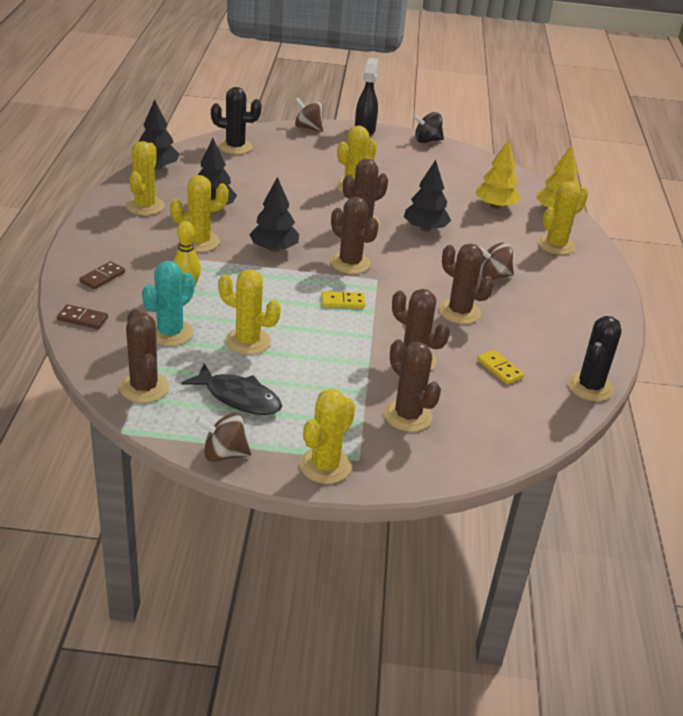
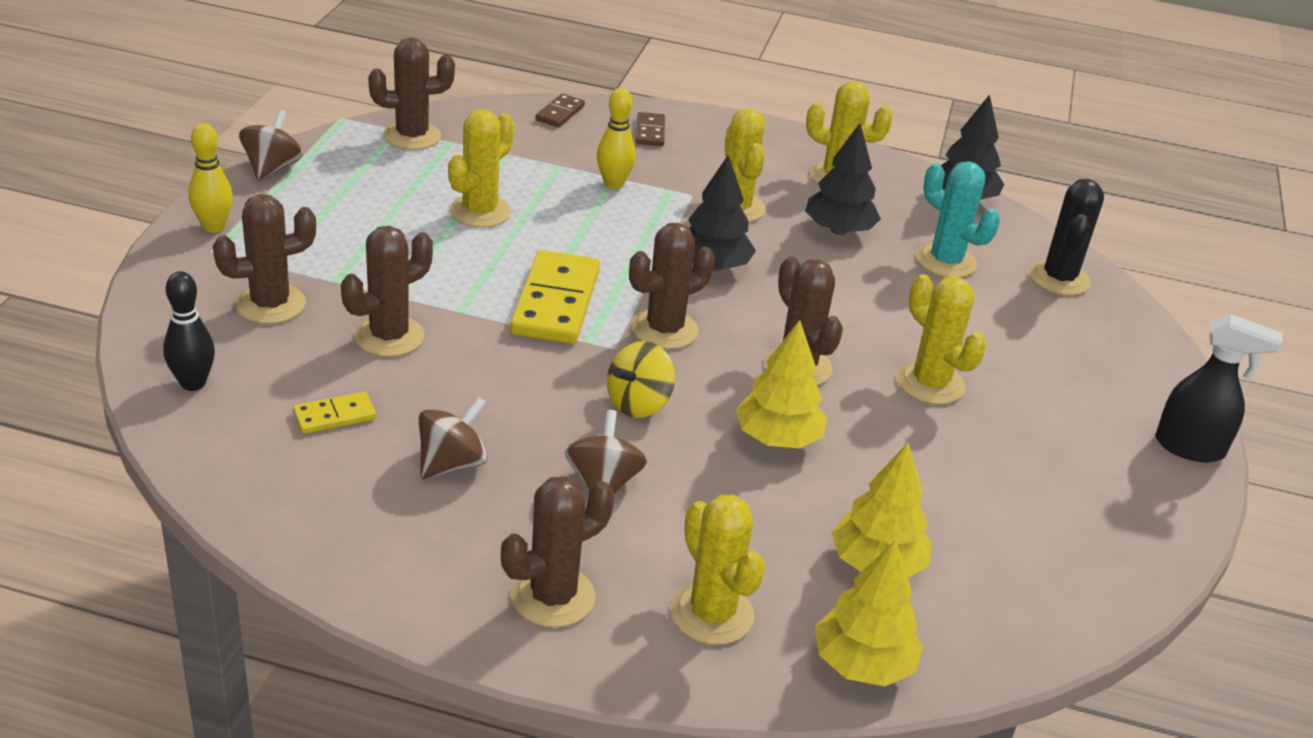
camera: 100 degrees right, 0 degrees up
brown domino [80,261,125,289] -> brown domino turned 45 degrees clockwise [636,112,665,146]
turquoise cactus [142,261,194,346] -> turquoise cactus moved to [916,161,1000,278]
black fish [182,364,282,415] -> none
brown spinning top [295,98,323,132] -> brown spinning top moved to [419,396,488,479]
yellow cactus [300,389,355,484] -> yellow bowling pin [189,123,233,233]
yellow domino [322,291,365,308] -> yellow domino [510,250,600,344], size x1.98
black tree [404,160,451,232] -> yellow tree [736,320,827,449]
black spinning top [413,112,444,143] -> none
brown cactus [439,244,494,324] -> brown cactus moved to [501,476,614,628]
black cactus [568,316,621,401] -> none
none -> black bowling pin [163,271,215,391]
none -> yellow spinning top [607,341,675,418]

